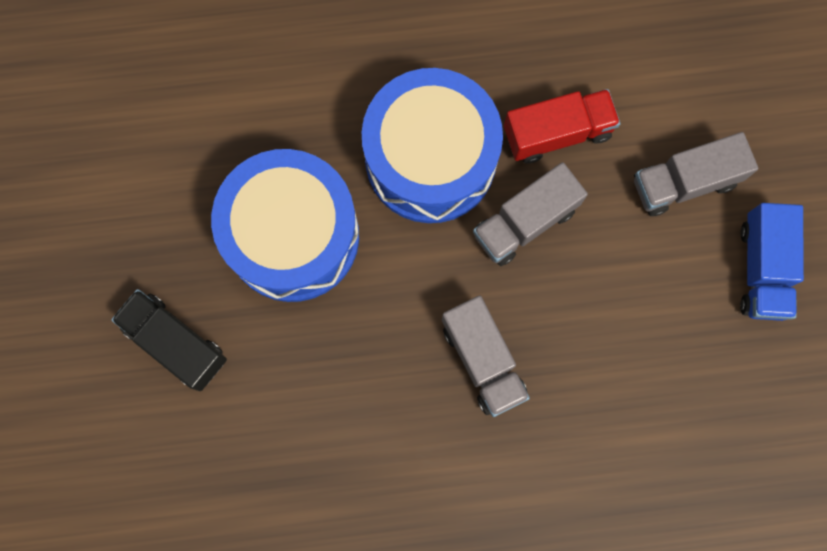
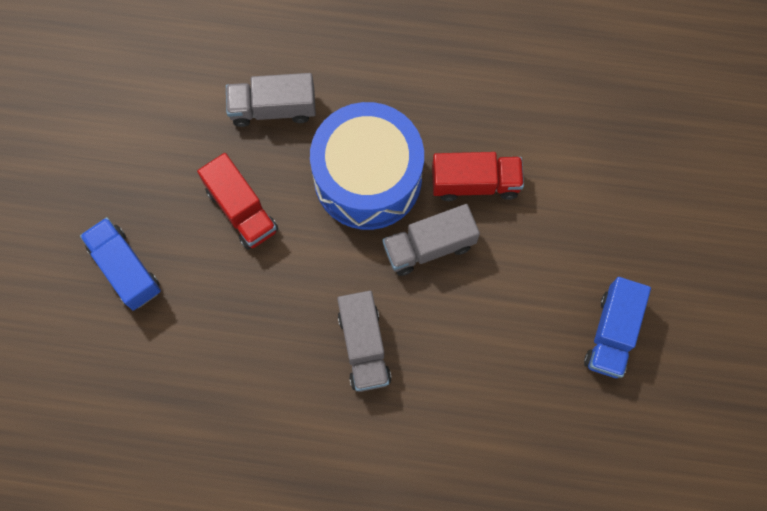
camera: 15 degrees right, 5 degrees down
black truck [111,289,227,391] -> blue truck [80,217,161,311]
blue drum [211,149,359,302] -> red truck [197,153,278,250]
grey truck [634,132,758,216] -> grey truck moved to [226,73,316,127]

